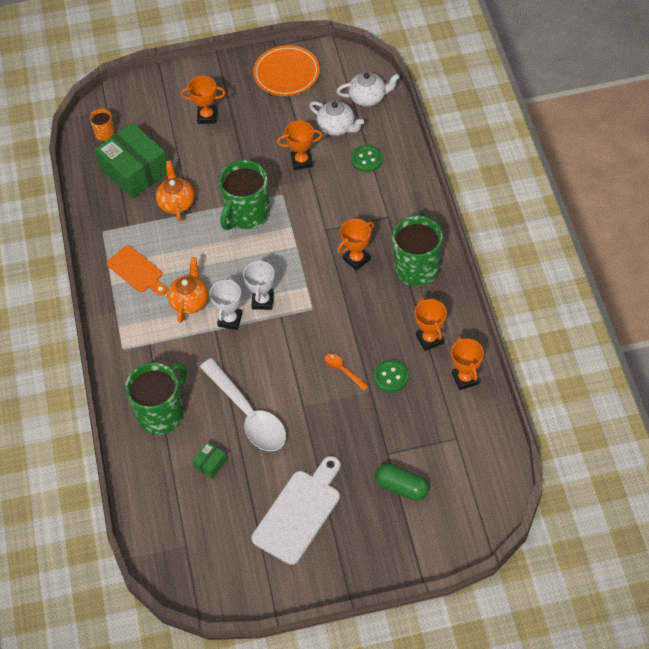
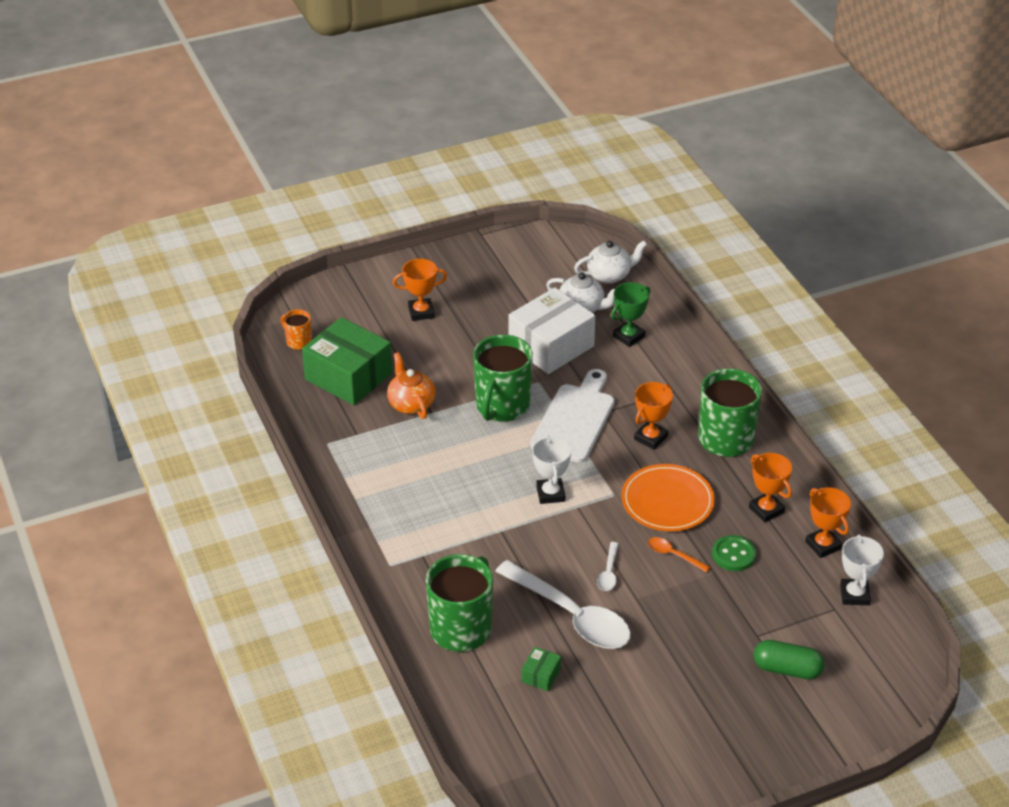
camera: 15 degrees left, 15 degrees down
orange cutting board [107,245,167,295] -> none
orange teapot [167,257,208,323] -> none
white trophy [209,277,243,330] -> white trophy moved to [840,534,884,605]
white cutting board [251,456,340,565] -> white cutting board moved to [530,369,615,463]
orange plate [253,45,320,96] -> orange plate moved to [622,464,715,531]
orange trophy [277,121,323,170] -> white box [508,287,596,374]
green button [351,145,383,172] -> green trophy [611,282,650,347]
none -> white spoon [597,542,619,591]

